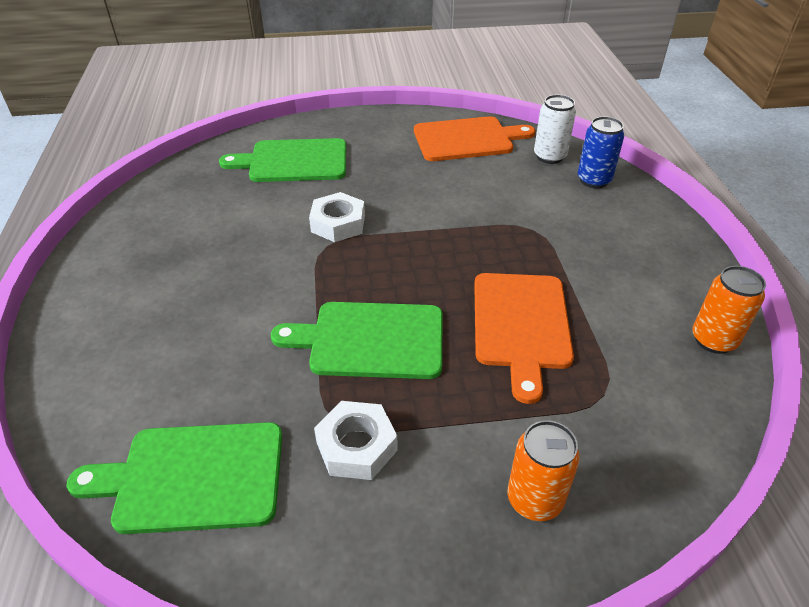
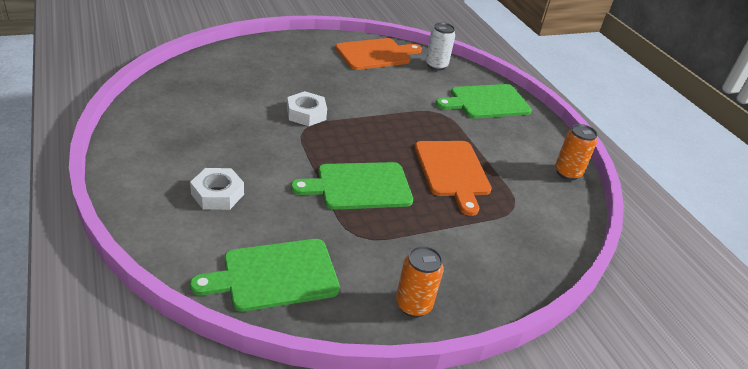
camera: 20 degrees left, 5 degrees down
green cutting board [219,138,346,182] -> green cutting board moved to [436,84,532,119]
white nut [314,401,398,480] -> white nut moved to [190,168,244,210]
orange can [507,420,580,521] -> orange can moved to [396,246,444,317]
blue can [578,116,624,189] -> none

